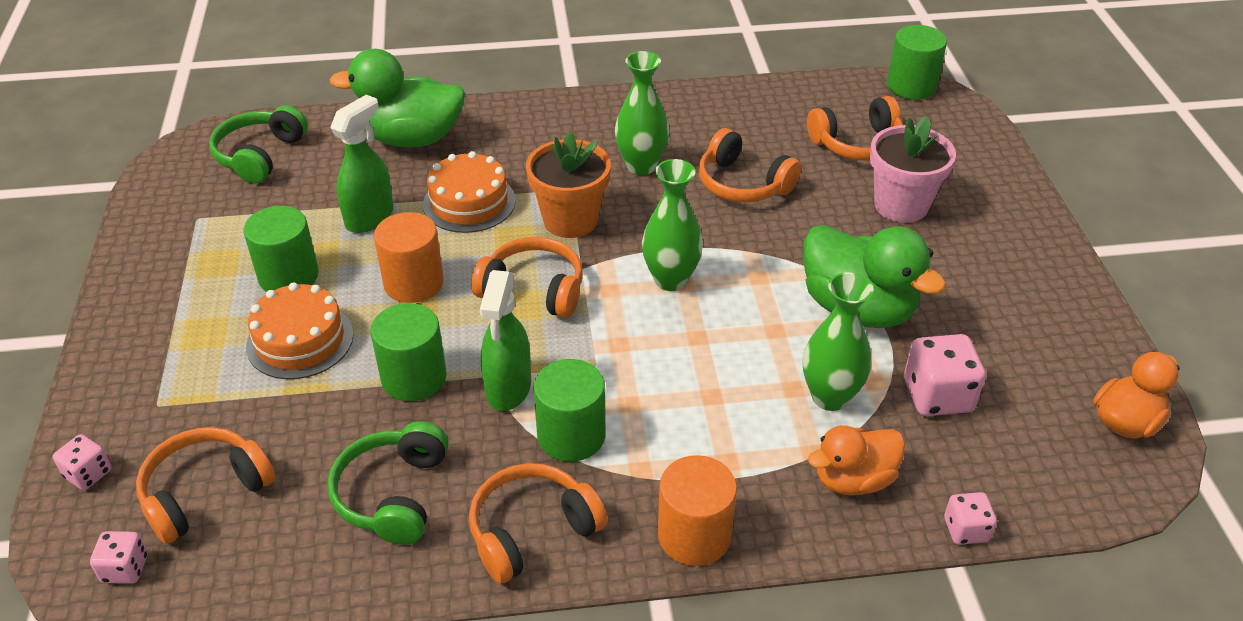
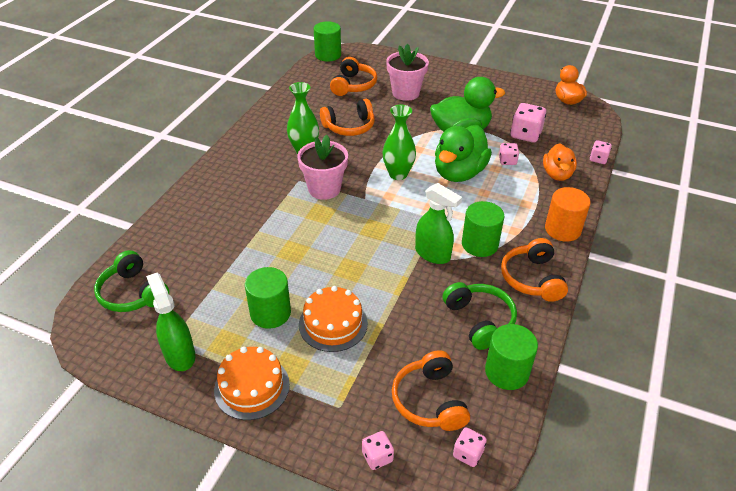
camera: 60 degrees left, 0 degrees up
green headphones [327,421,448,545] -> green headphones turned 150 degrees counterclockwise [443,282,517,350]
green duck [330,49,465,147] -> green duck moved to [435,125,492,182]
green spray bottle [330,95,394,233] -> green spray bottle moved to [146,273,195,371]
green cylinder [371,303,446,401] -> green cylinder moved to [485,324,538,390]
orange cylinder [374,212,444,303] -> none
orange cake [423,151,516,233] -> orange cake moved to [214,347,290,420]
orange headphones [471,237,583,318] -> none
orange flower pot [526,131,611,238] -> pink flower pot [297,135,348,200]
green vase [803,272,874,411] -> pink dice [499,143,519,165]

